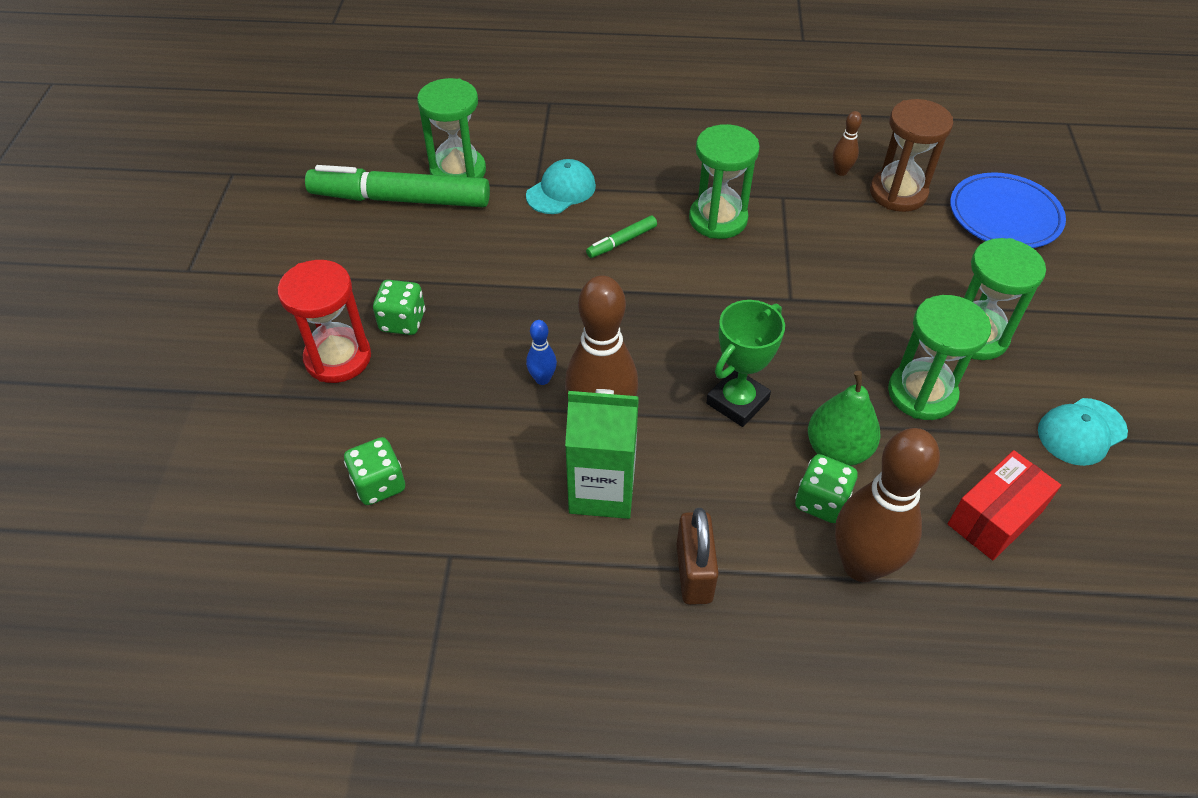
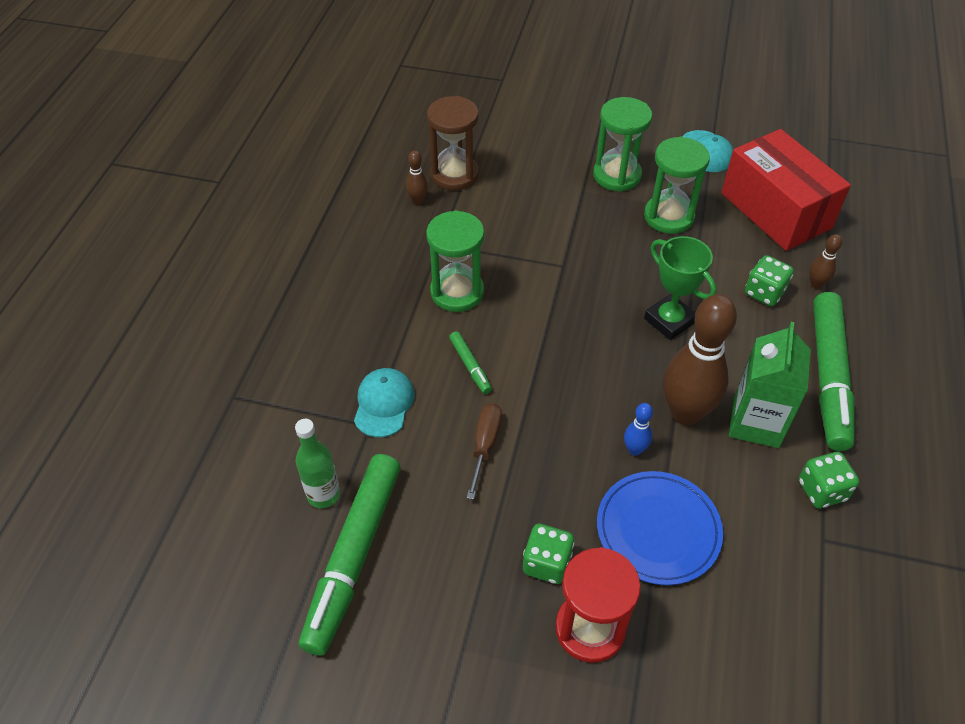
camera: 80 degrees left, 0 degrees up
green dice [344,437,405,505] -> green dice moved to [799,452,859,508]
green hourglass [417,78,486,178] -> green bottle [295,419,340,508]
turquoise cap [526,159,596,214] -> turquoise cap turned 45 degrees clockwise [354,368,415,437]
brown padlock [676,508,719,605] -> green marker [813,292,855,451]
green pear [808,371,880,466] -> none
brown bowling pin [835,428,940,582] -> brown bowling pin [809,234,842,289], size x0.44
red box [948,450,1061,560] -> red box [721,129,851,251], size x1.70
blue plate [950,172,1066,248] -> blue plate moved to [597,471,723,585]
none -> brown screwdriver [467,403,502,500]

